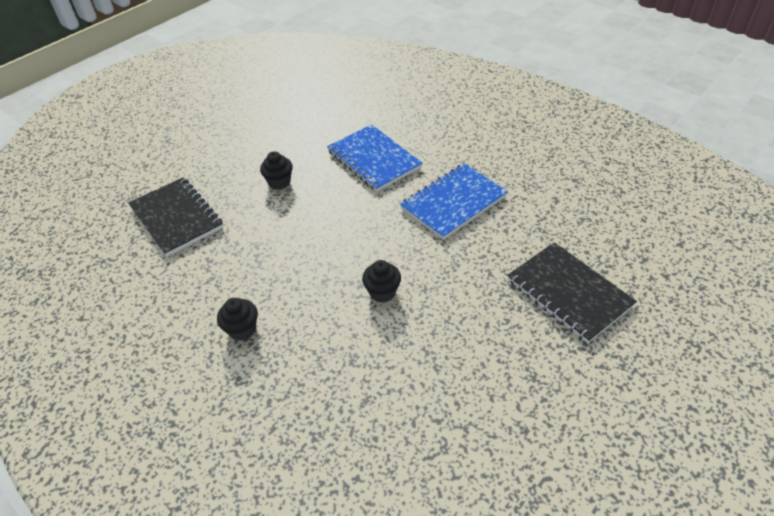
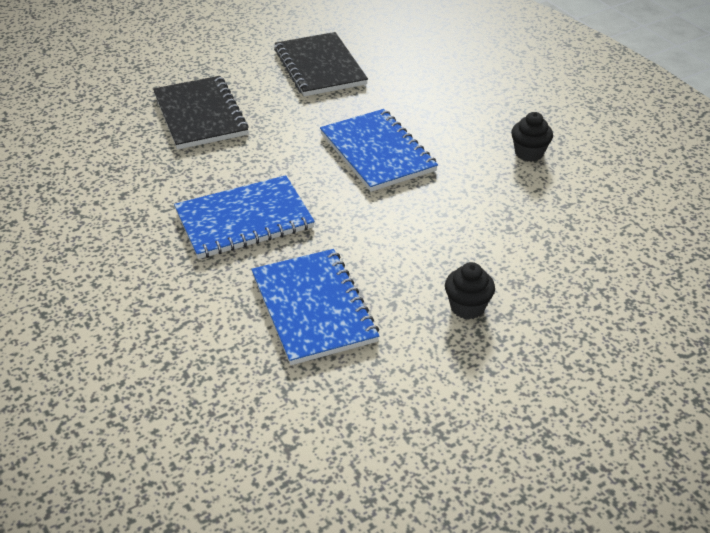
camera: 165 degrees left, 5 degrees down
black notebook [128,178,223,256] -> black notebook moved to [274,32,368,96]
black cupcake [362,260,401,303] -> blue notebook [320,109,438,192]

